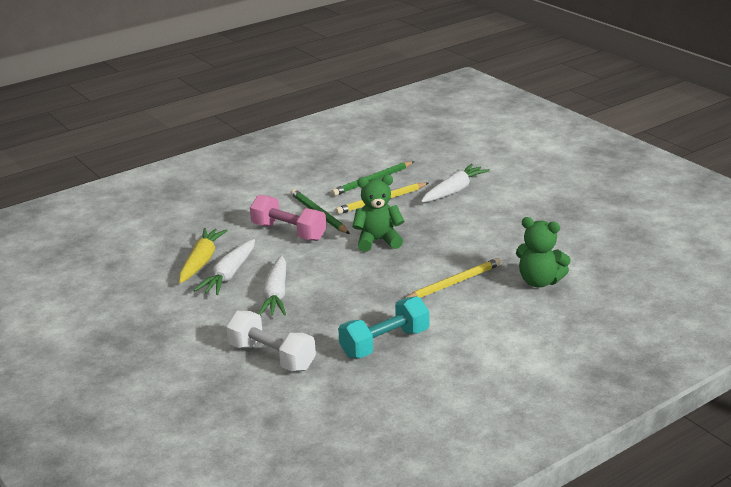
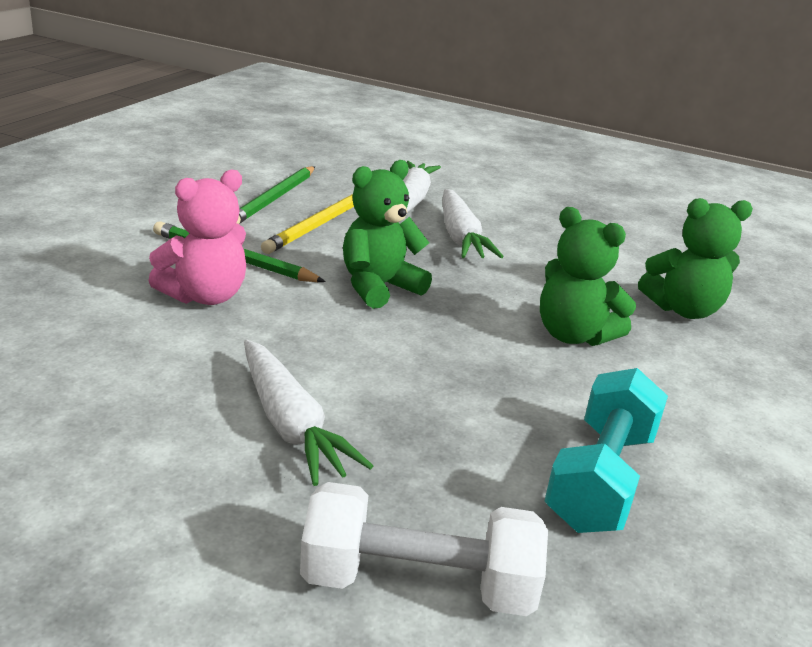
camera: 35 degrees left, 0 degrees up
yellow carrot [179,228,228,283] -> none
white carrot [194,239,255,295] -> white carrot moved to [443,189,504,258]
pink dumbbell [250,195,326,241] -> pink teddy bear [148,169,246,305]
yellow pencil [405,258,501,298] -> green teddy bear [540,207,636,346]

